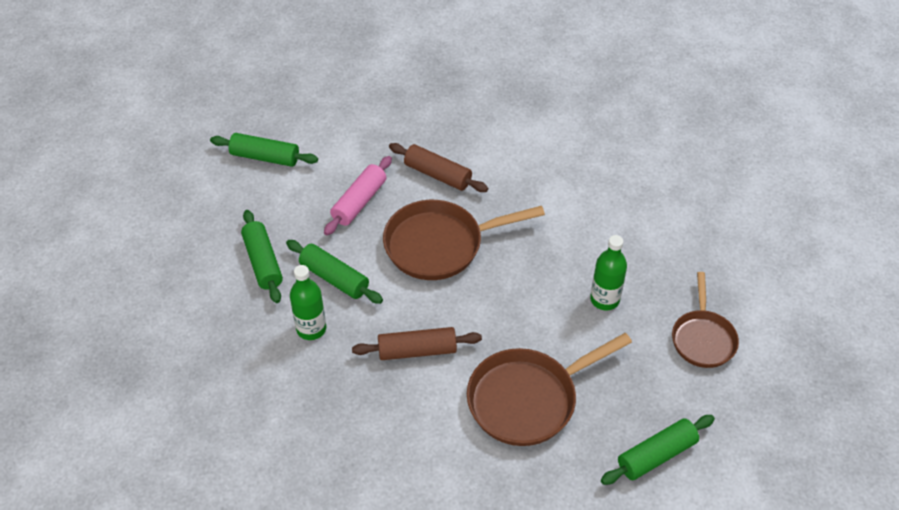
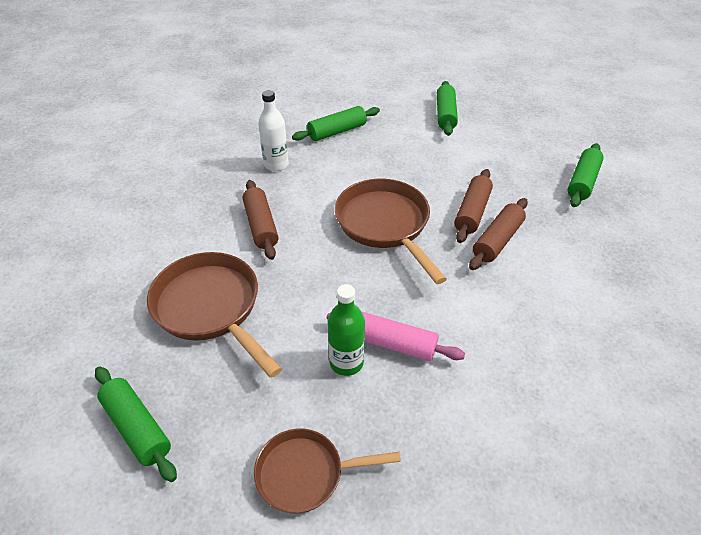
camera: 80 degrees right, 5 degrees down
green rolling pin [286,240,383,304] -> green rolling pin moved to [568,143,604,207]
green bottle [290,265,326,340] -> white bottle [258,90,289,171]
pink rolling pin [324,156,392,235] -> pink rolling pin moved to [327,311,465,361]
none -> brown rolling pin [469,198,528,270]

